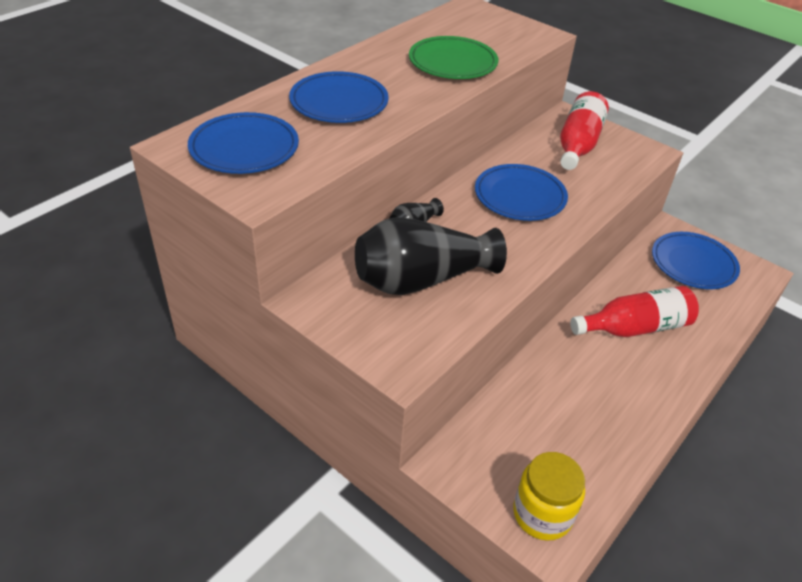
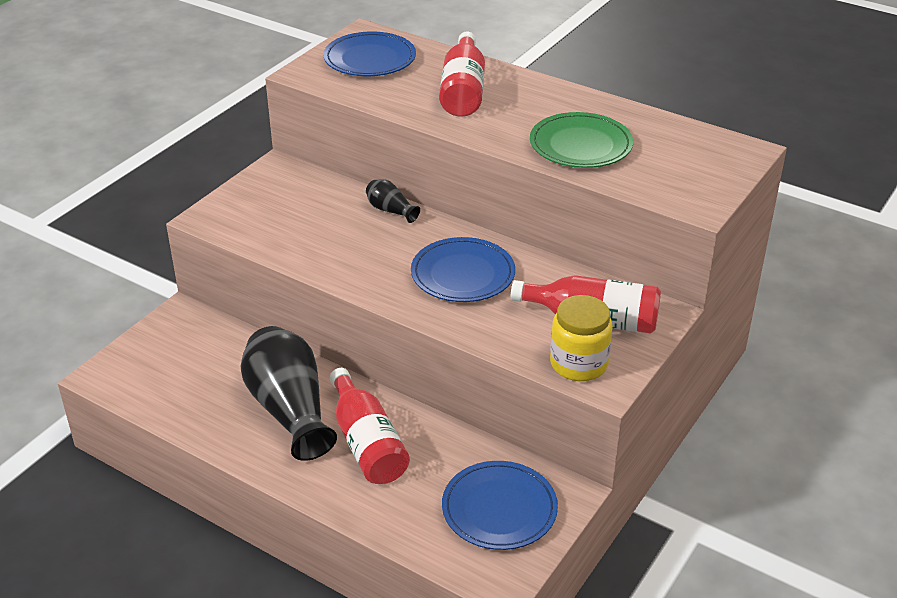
camera: 85 degrees right, 5 degrees down
blue plate [289,71,389,123] -> red bottle [439,32,485,117]
black vase [355,217,507,295] -> black vase moved to [241,326,337,461]
yellow jar [513,452,585,541] -> yellow jar moved to [550,295,613,381]

